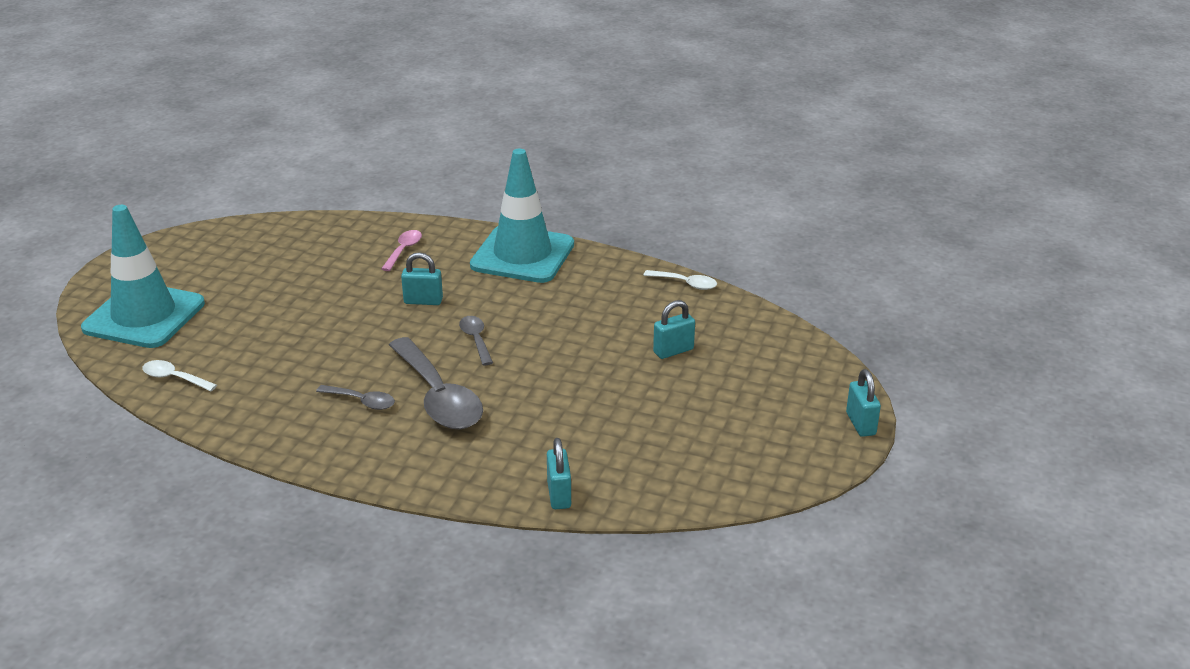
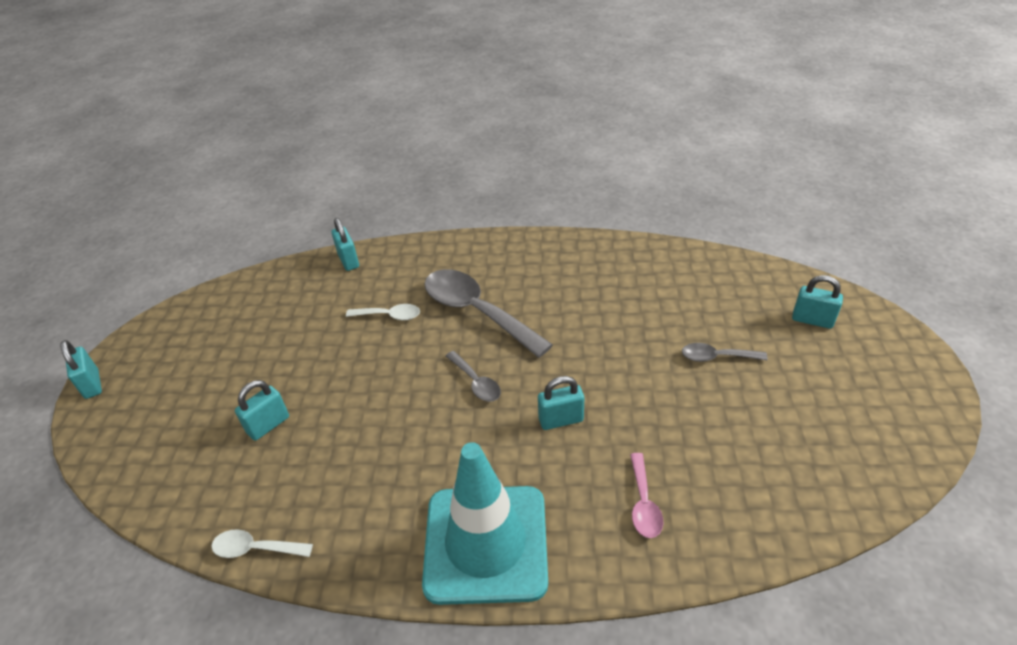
camera: 165 degrees right, 10 degrees up
turquoise traffic cone [81,205,205,348] -> turquoise padlock [792,275,843,329]
white spoon [142,360,217,391] -> white spoon moved to [346,304,420,320]
grey spoon [316,385,395,410] -> grey spoon moved to [682,343,768,362]

